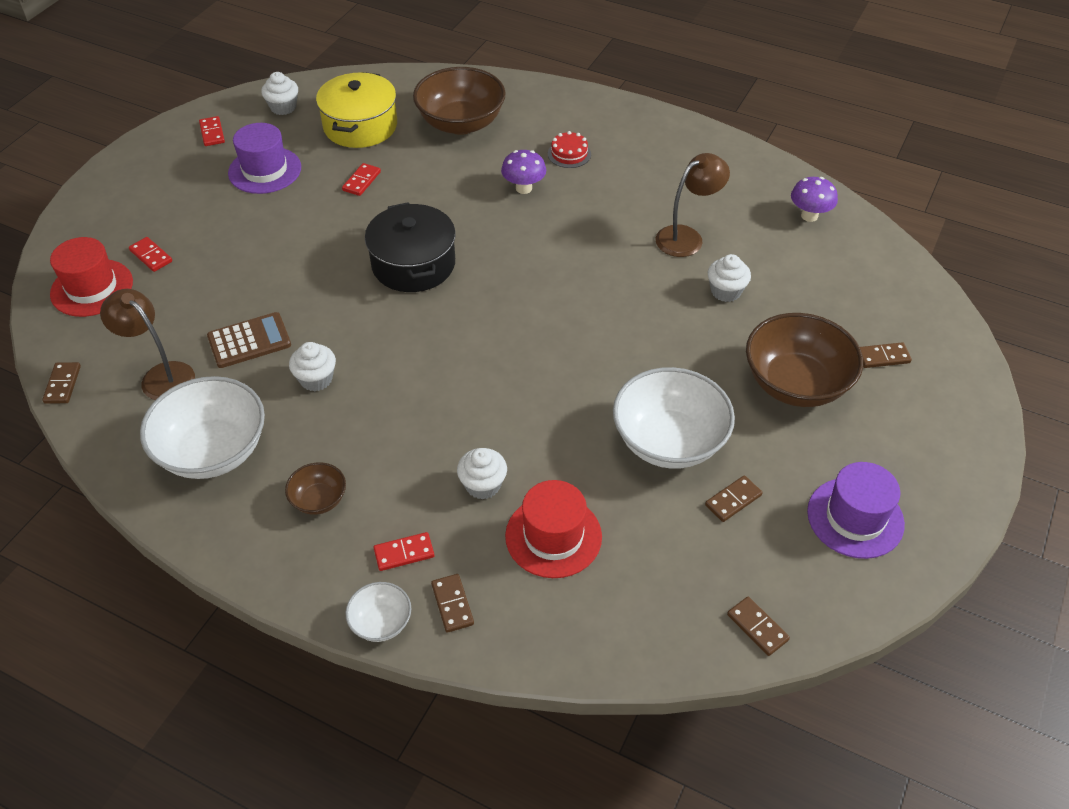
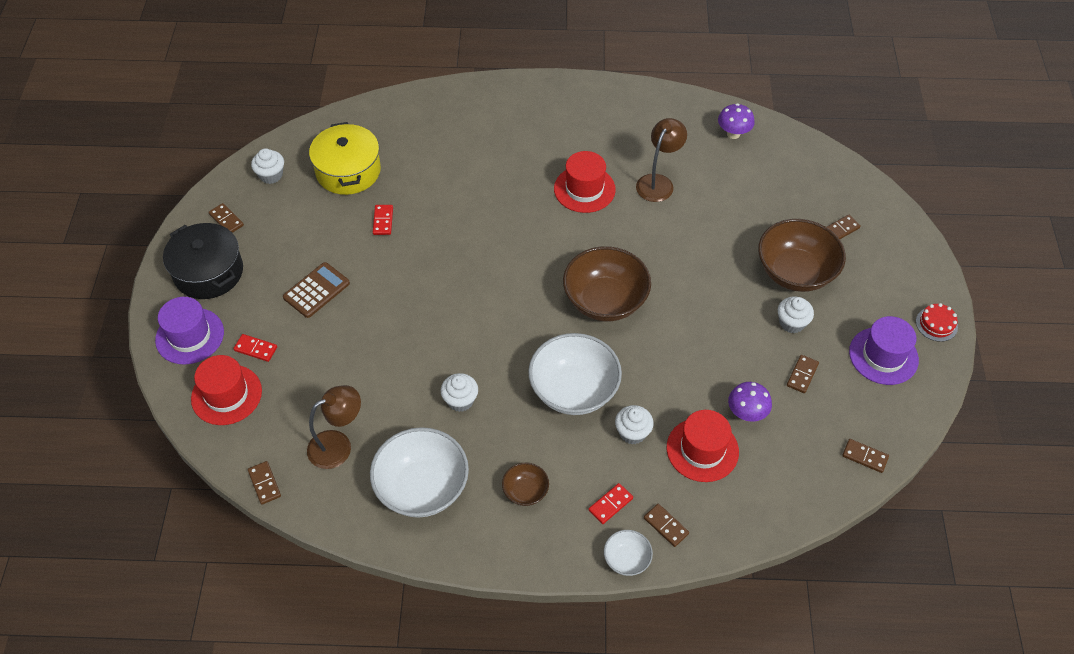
camera: 25 degrees left, 5 degrees up
brown lamp [100,289,195,400] -> brown lamp turned 135 degrees clockwise [307,385,361,469]
red domino [199,116,225,146] -> brown domino [209,203,244,233]
brown calculator [207,312,291,368] -> brown calculator moved to [283,262,350,318]
purple hat [228,123,301,194] -> purple hat moved to [155,297,224,365]
black pot [365,202,456,292] -> black pot moved to [163,223,243,299]
brown bowl [413,67,506,135] -> brown bowl moved to [563,246,651,321]
purple mushroom [501,150,546,194] -> purple mushroom moved to [728,382,772,422]
red cake [548,131,591,168] -> red cake moved to [916,303,958,342]
white bowl [613,367,735,469] -> white bowl moved to [528,333,622,415]
white cupcake [708,254,751,302] -> white cupcake moved to [778,296,814,333]
none -> red hat [554,151,616,213]

